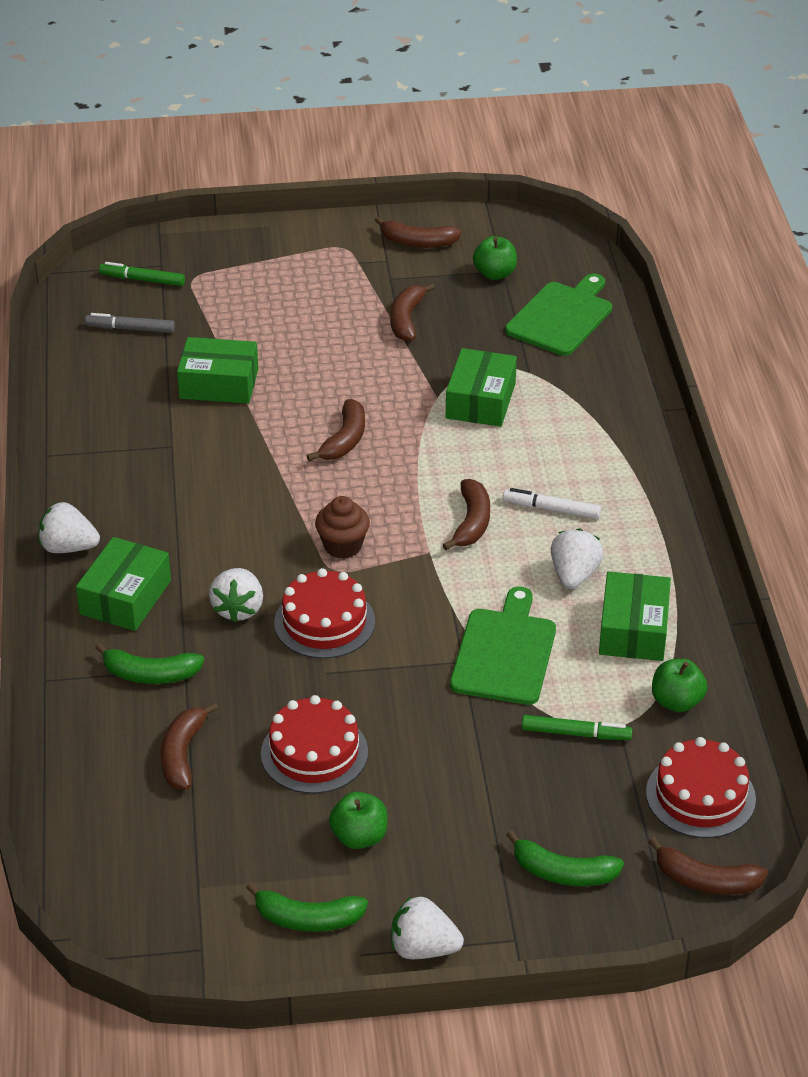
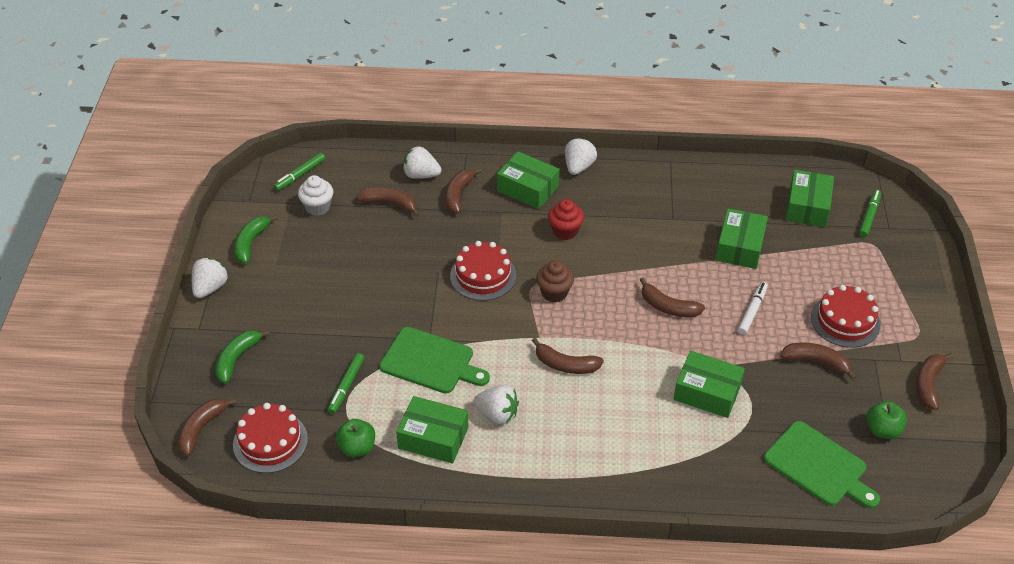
camera: 100 degrees right, 5 degrees up
grey marker [85,313,175,333] -> green box [786,170,834,227]
green banana [95,643,204,684] -> brown banana [445,168,482,214]
white strawberry [209,568,263,623] -> white strawberry moved to [403,146,441,179]
red cake [261,695,368,794] -> red cake moved to [811,285,881,348]
green apple [329,791,387,849] -> none
white marker [503,488,601,519] -> white marker moved to [738,282,768,335]
none -> green marker [274,153,325,191]
none -> white cupcake [298,175,334,216]
none -> red cupcake [548,199,584,240]

